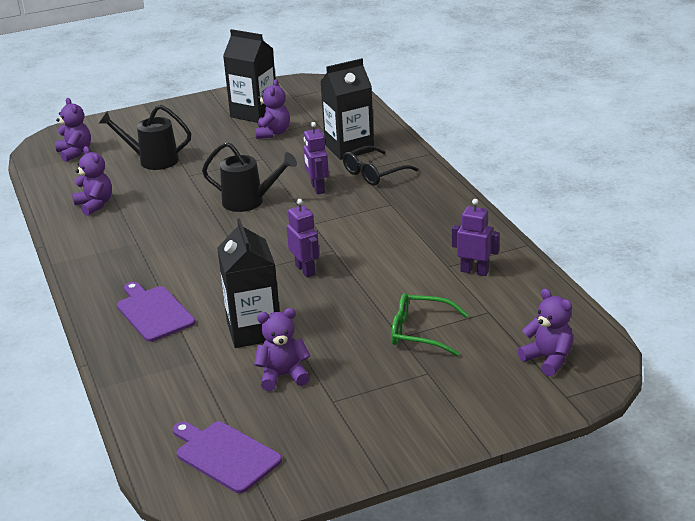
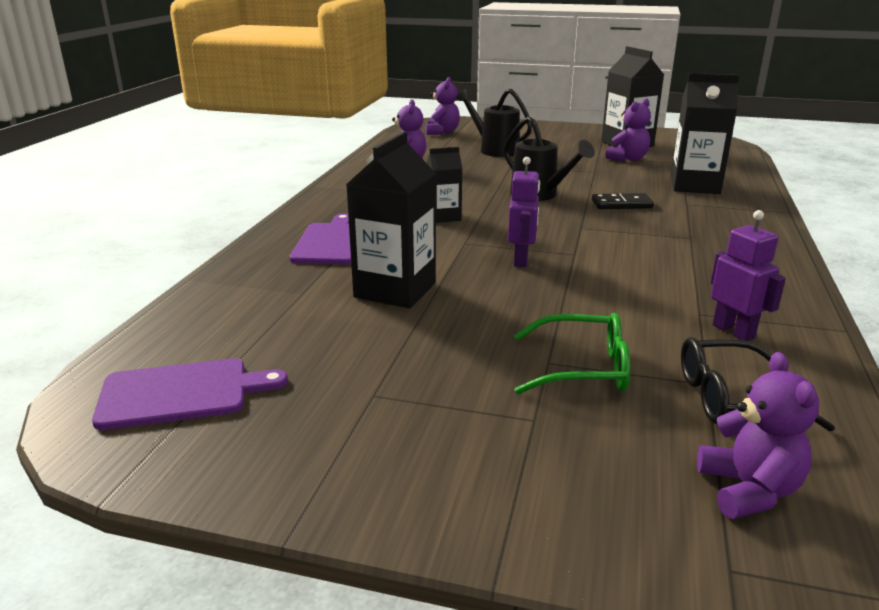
camera: 35 degrees right, 5 degrees down
purple cutting board [173,422,282,493] -> purple cutting board turned 90 degrees clockwise [92,358,288,430]
purple teddy bear [254,308,311,391] -> none
purple robot [303,122,329,194] -> black domino [592,193,654,209]
black glasses [343,146,419,185] -> black glasses moved to [681,337,835,432]
green glasses [391,293,469,356] -> green glasses turned 135 degrees clockwise [514,313,630,394]
none -> black carton [427,147,463,223]

